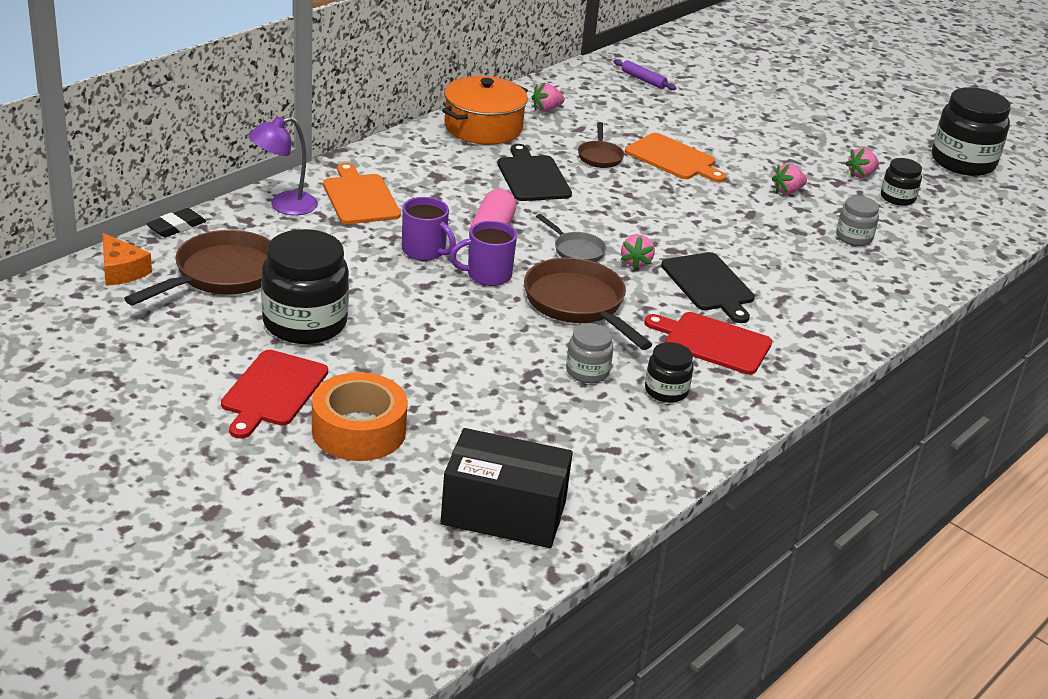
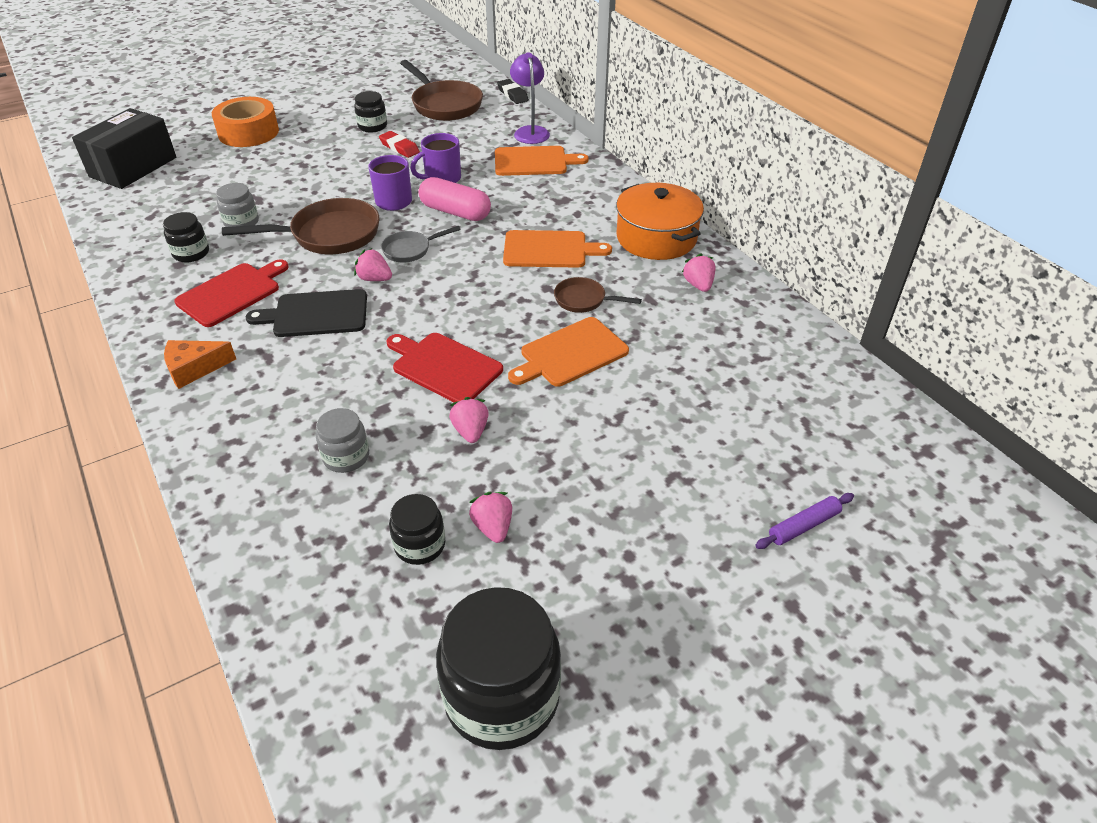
camera: 110 degrees right, 10 degrees up
orange cheese [103,233,152,286] -> orange cheese moved to [164,340,236,389]
red cutting board [221,350,328,439] -> red cutting board moved to [386,333,503,402]
black jar [261,229,349,344] -> black jar [354,91,387,133], size x0.52
black cutting board [497,144,572,201] -> orange cutting board [503,230,612,268]
purple rolling pin [613,59,676,90] -> purple rolling pin moved to [755,493,854,549]
none -> red eraser [379,131,420,158]

